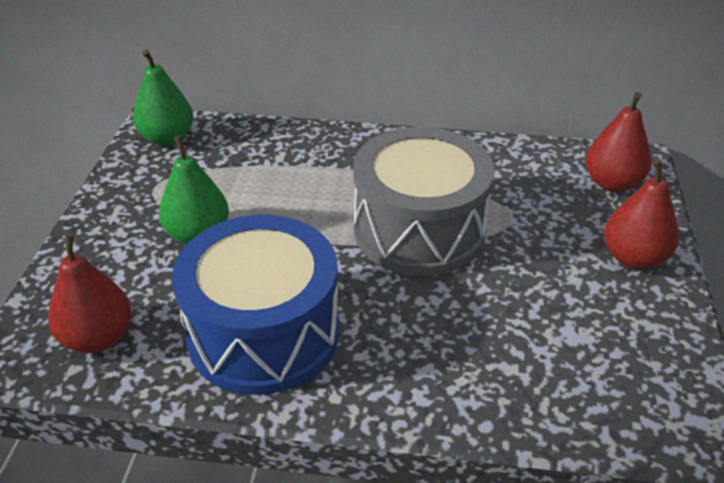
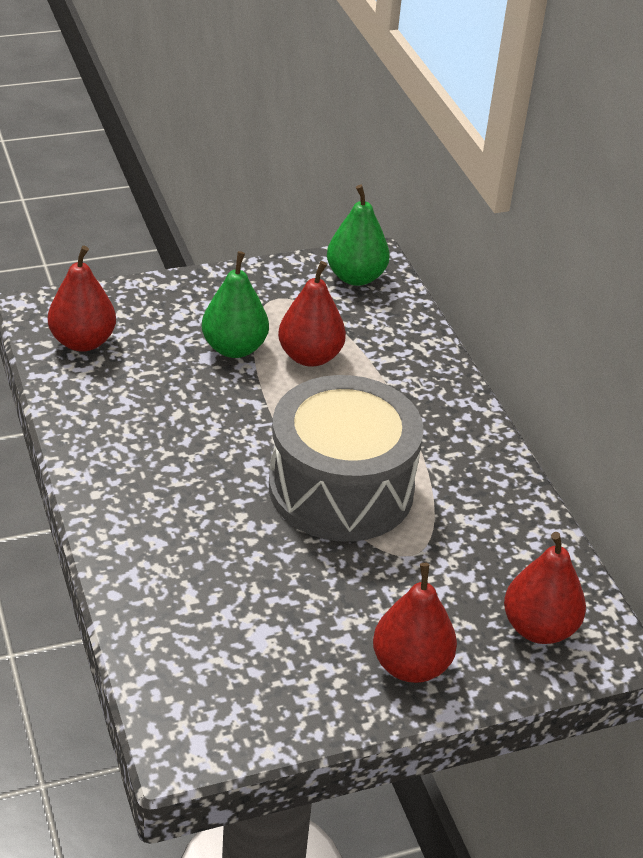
camera: 60 degrees right, 0 degrees up
blue drum [172,215,339,395] -> none
none -> red pear [278,261,346,367]

